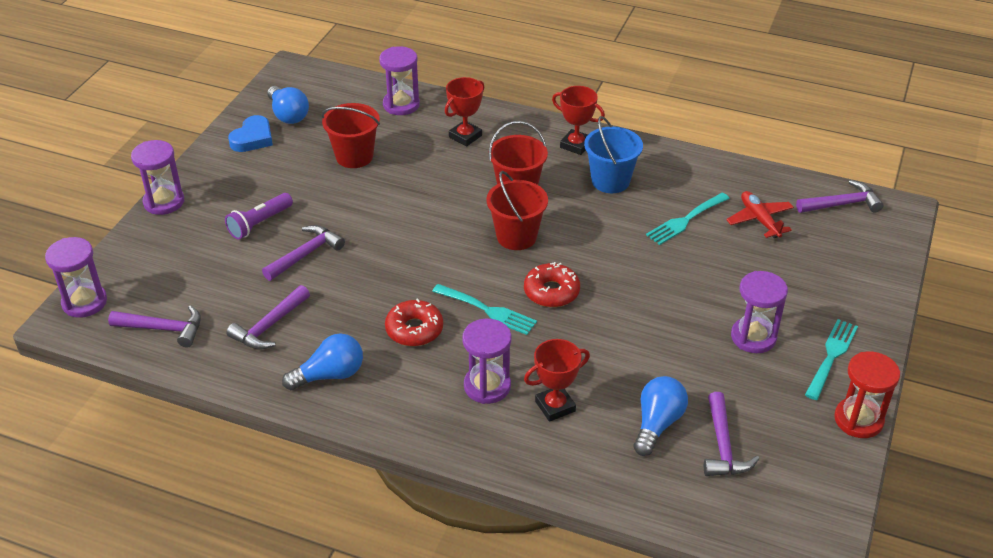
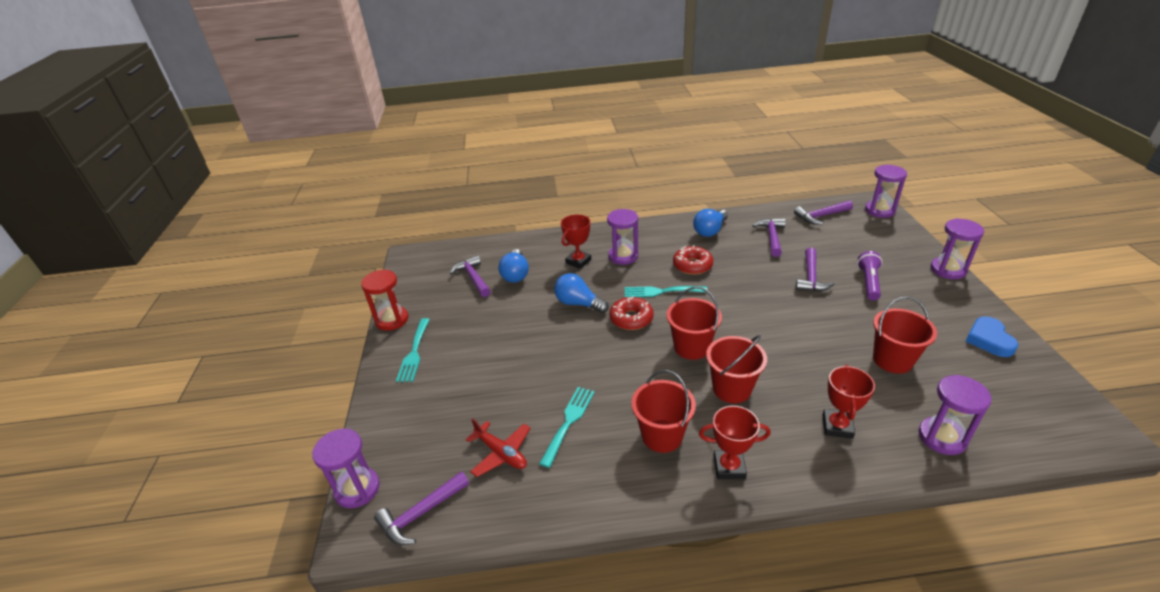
camera: 155 degrees right, 5 degrees down
blue light bulb [267,86,309,124] -> blue light bulb moved to [554,273,609,313]
blue bucket [584,116,643,193] -> red bucket [631,370,696,453]
purple hourglass [731,271,788,353] -> purple hourglass moved to [312,428,380,508]

